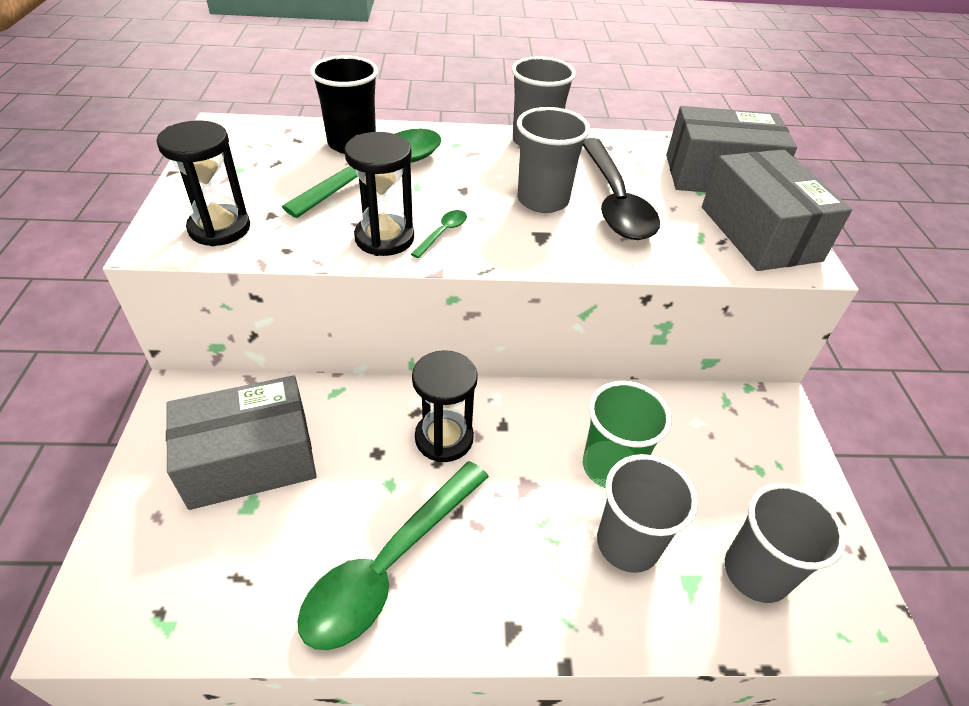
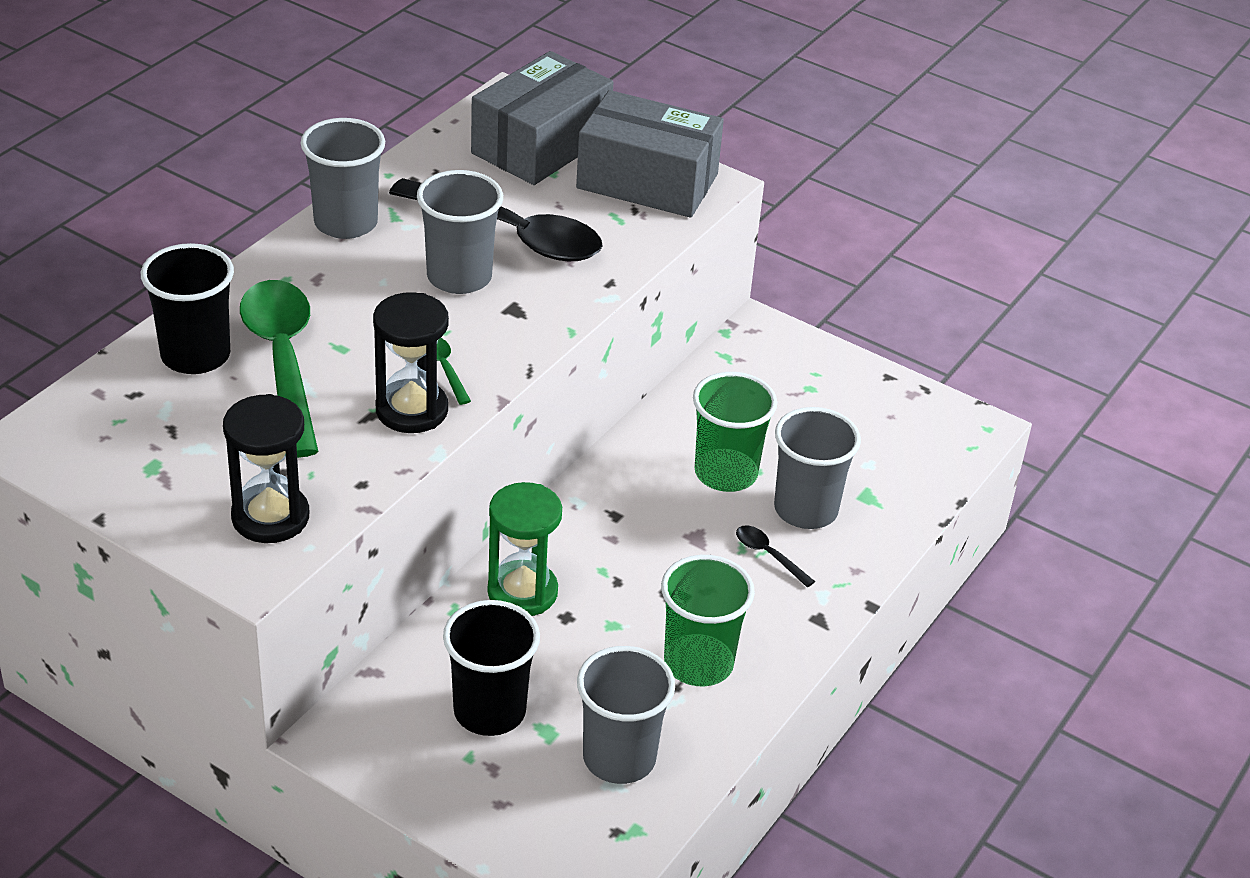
camera: 55 degrees left, 5 degrees down
grey box [166,375,317,510] -> black cup [443,600,540,736]
green spoon [297,461,489,650] -> green cup [661,555,755,686]
black hourglass [412,350,478,462] -> none
grey cup [725,483,846,603] -> grey cup moved to [577,646,675,784]
none -> green hourglass [487,482,562,616]
none -> black spoon [736,525,815,587]

